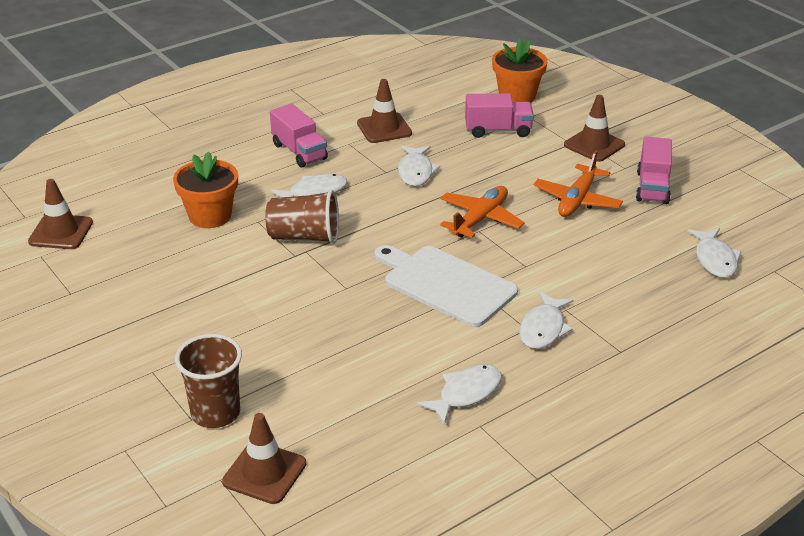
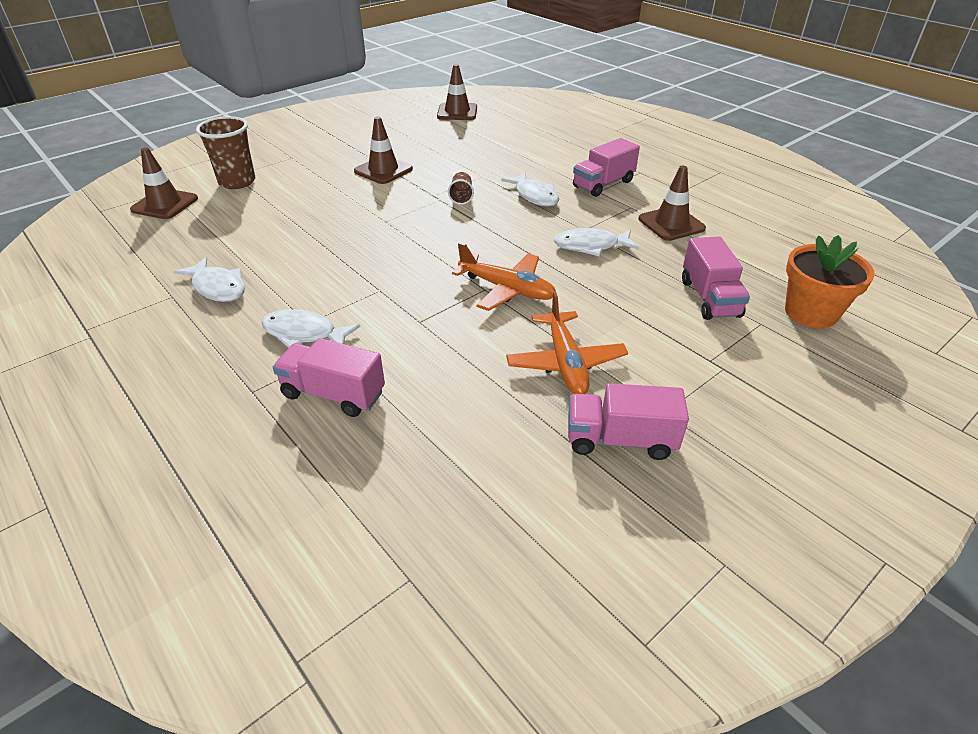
camera: 85 degrees right, 5 degrees up
orange flower pot [173,152,238,228] -> none
brown cup [265,190,339,244] -> brown cup [448,172,474,205], size x0.52
white cutting board [374,245,518,327] -> none
orange plane [534,151,623,217] -> orange plane turned 120 degrees counterclockwise [506,291,628,394]
brown traffic cone [564,95,625,162] -> brown traffic cone moved to [354,117,413,184]
white fish [687,228,741,278] -> none
none -> pink truck [273,338,385,417]

